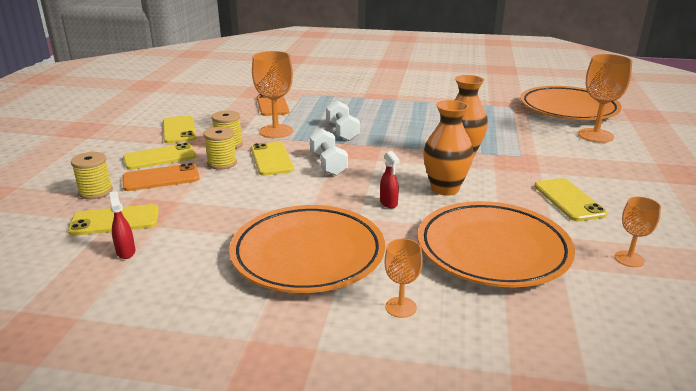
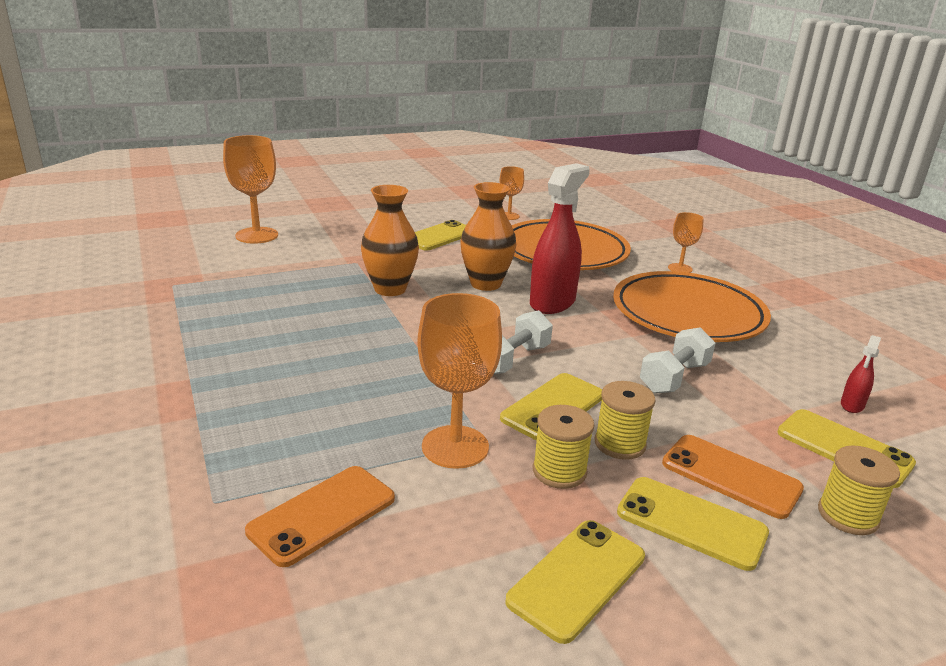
camera: 125 degrees left, 0 degrees up
white dumbbell [326,100,360,141] -> white dumbbell moved to [640,327,716,394]
red spray bottle [380,151,400,208] -> red spray bottle [530,163,590,314], size x2.21
orange plate [520,86,622,120] -> none

